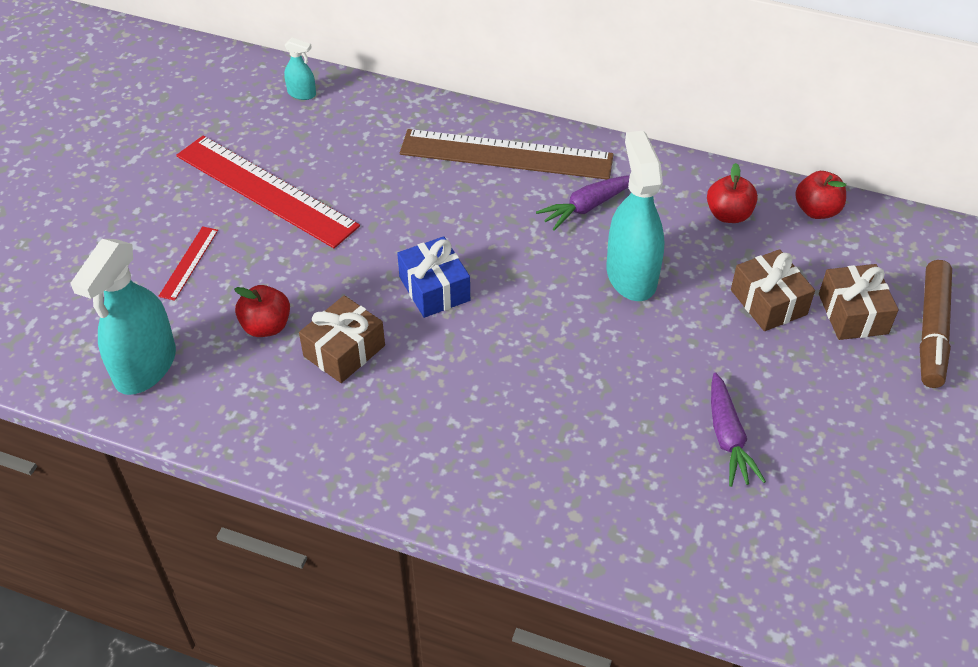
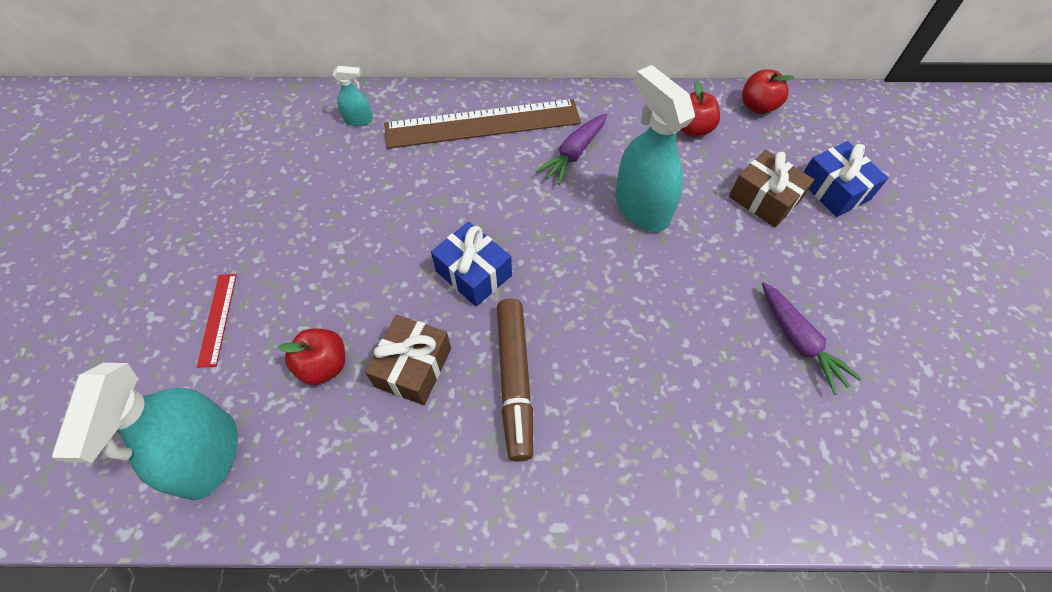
camera: 20 degrees left, 10 degrees up
red ruler [176,136,360,248] -> none
turquoise spray bottle [284,38,316,100] -> turquoise spray bottle moved to [333,66,373,126]
brown gift [819,264,899,340] -> blue gift [804,141,888,217]
brown marker [920,260,952,388] -> brown marker moved to [497,299,533,462]

